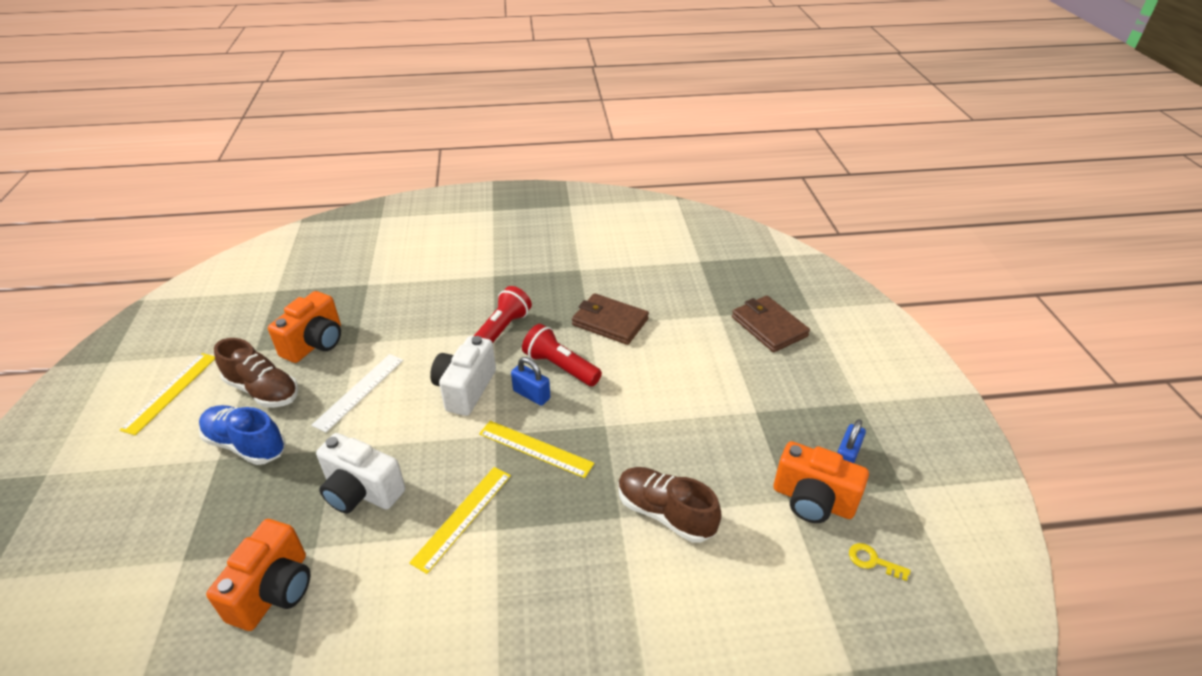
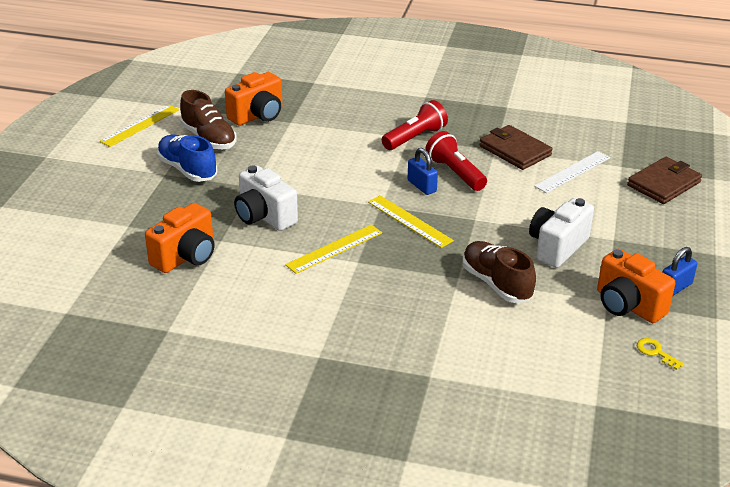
camera: 20 degrees right, 5 degrees down
white ruler [311,354,404,432] -> white ruler moved to [534,151,610,193]
white camera [430,336,496,416] -> white camera moved to [529,198,594,268]
brown wallet [732,296,810,352] -> brown wallet turned 60 degrees clockwise [627,157,702,204]

